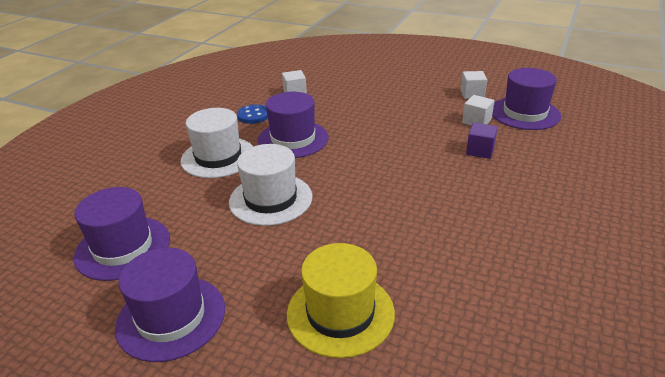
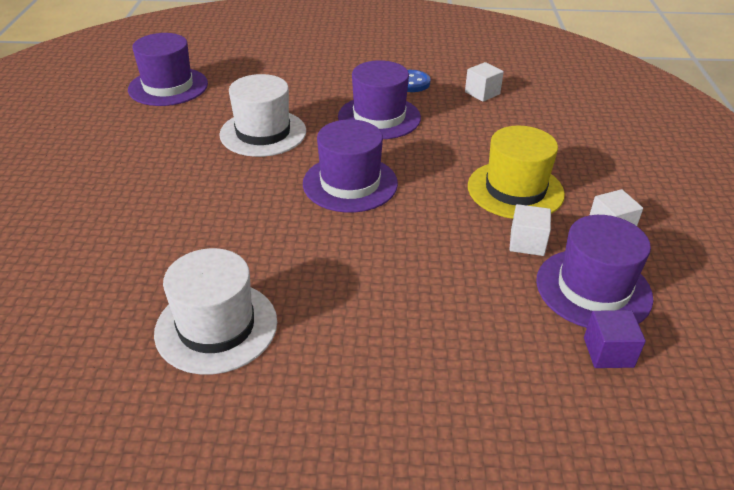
camera: 65 degrees right, 5 degrees up
purple hat [115,247,225,362] -> purple hat moved to [303,119,398,213]
white hat [181,108,253,178] -> white hat moved to [154,248,277,375]
yellow hat [287,243,395,358] -> yellow hat moved to [468,126,565,219]
purple cube [466,123,498,159] -> purple cube moved to [584,310,646,368]

